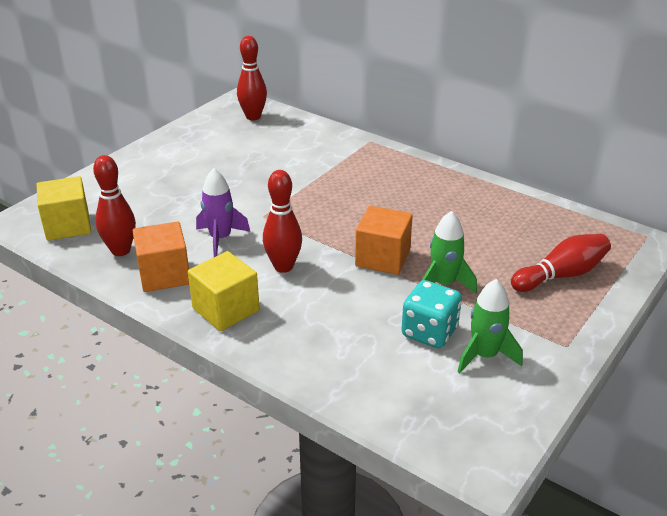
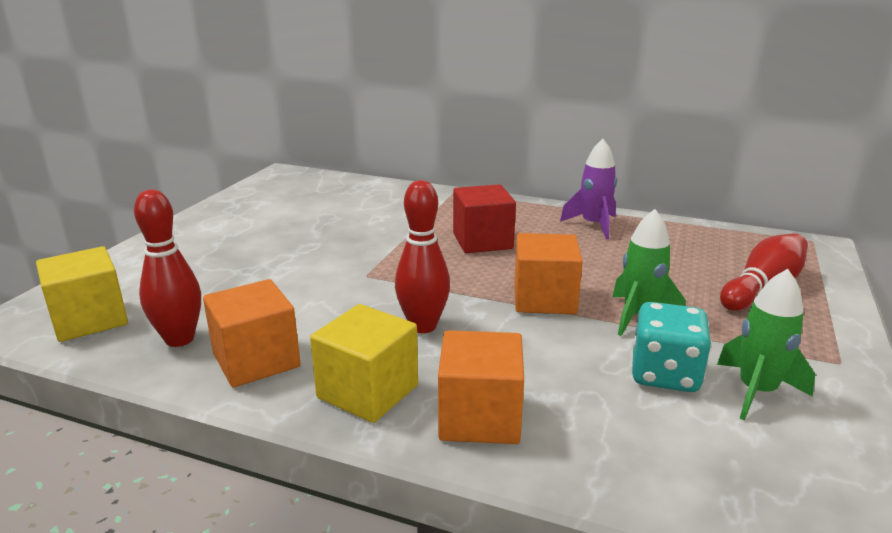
camera: 15 degrees left, 10 degrees down
purple rocket [196,168,250,257] -> purple rocket moved to [560,139,617,240]
red bowling pin [237,36,267,120] -> none
none -> orange cube [438,330,524,444]
none -> red cube [453,184,516,253]

